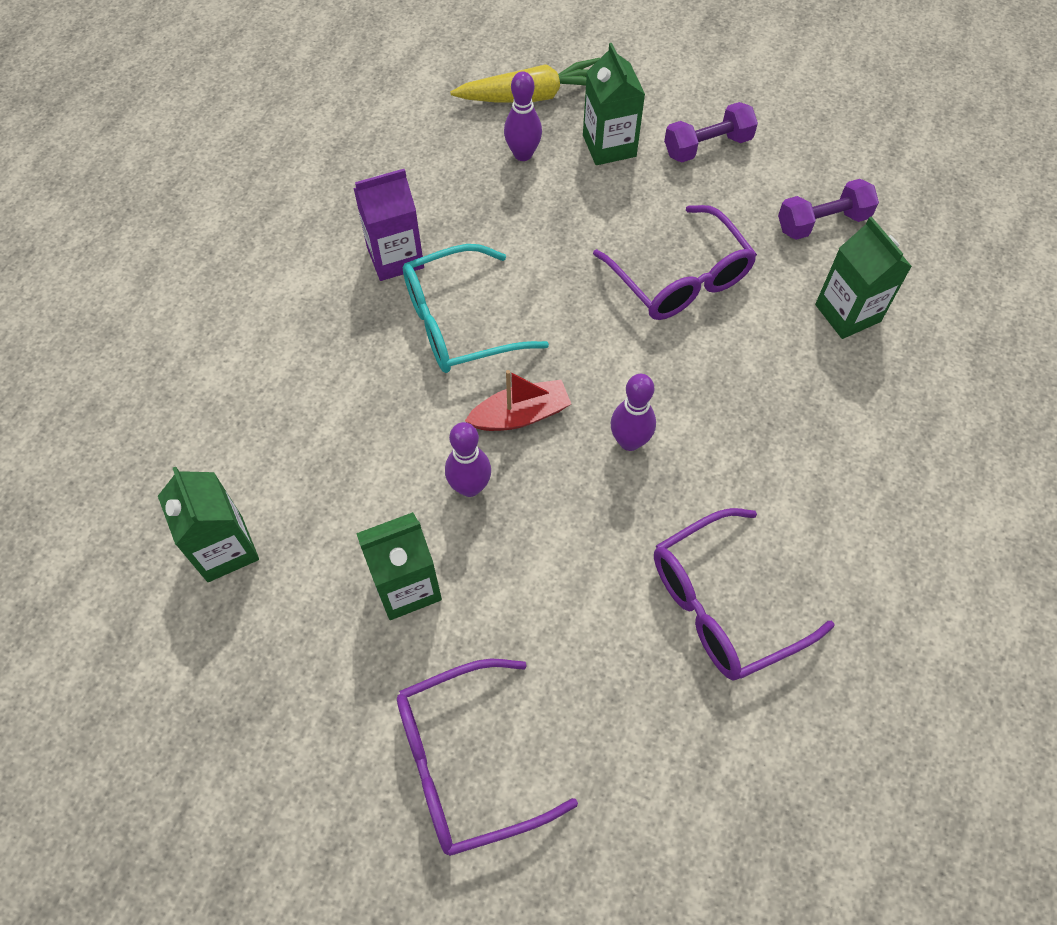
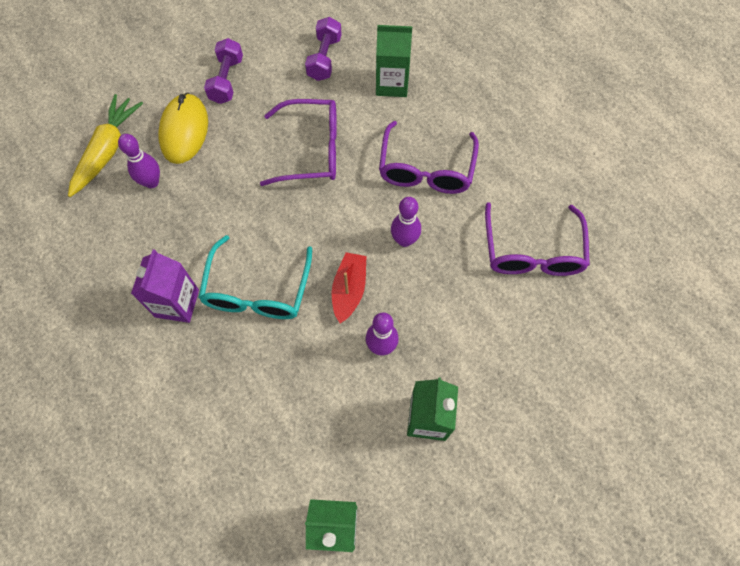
camera: 60 degrees left, 5 degrees up
purple glasses [397,659,578,856] -> purple glasses moved to [379,121,479,194]
green carton [583,43,645,165] -> yellow mouse [158,93,208,164]

